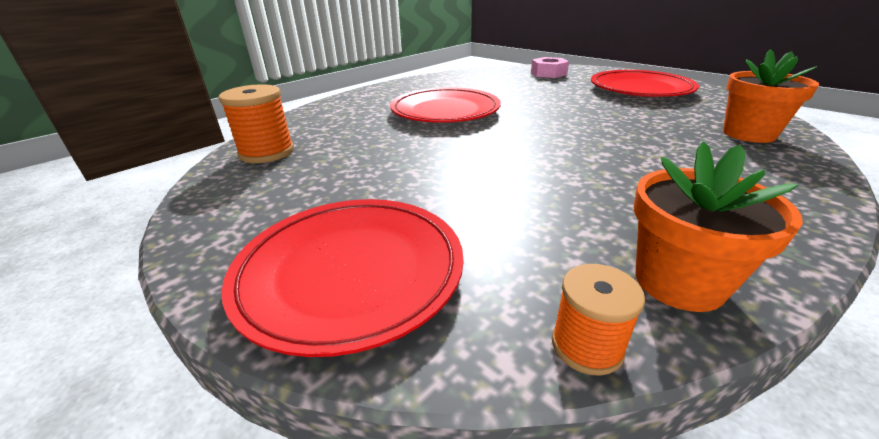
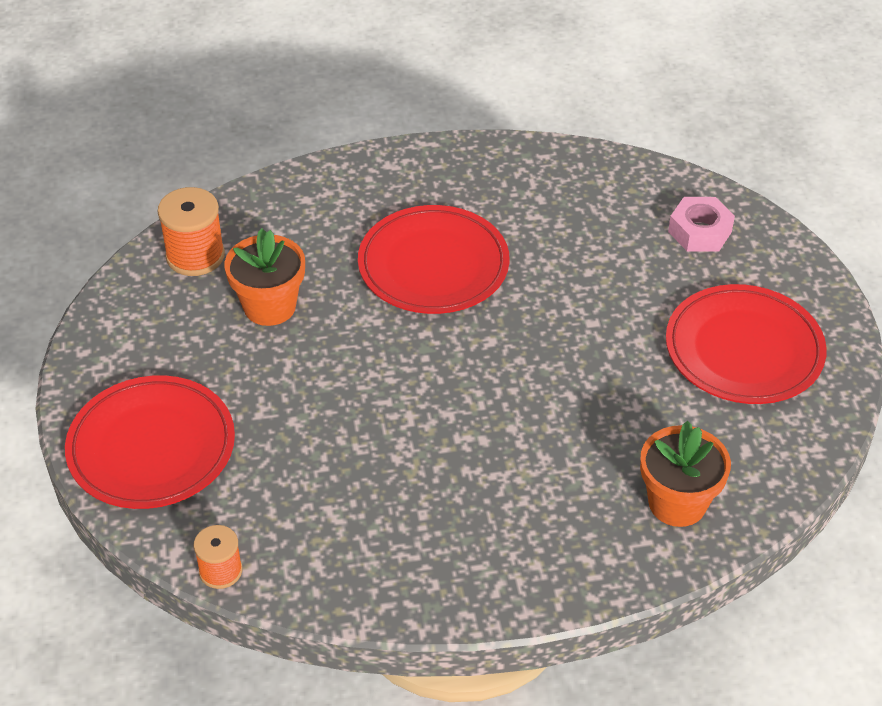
camera: 35 degrees right, 15 degrees up
orange flower pot [634,141,803,312] -> orange flower pot moved to [224,228,305,326]

